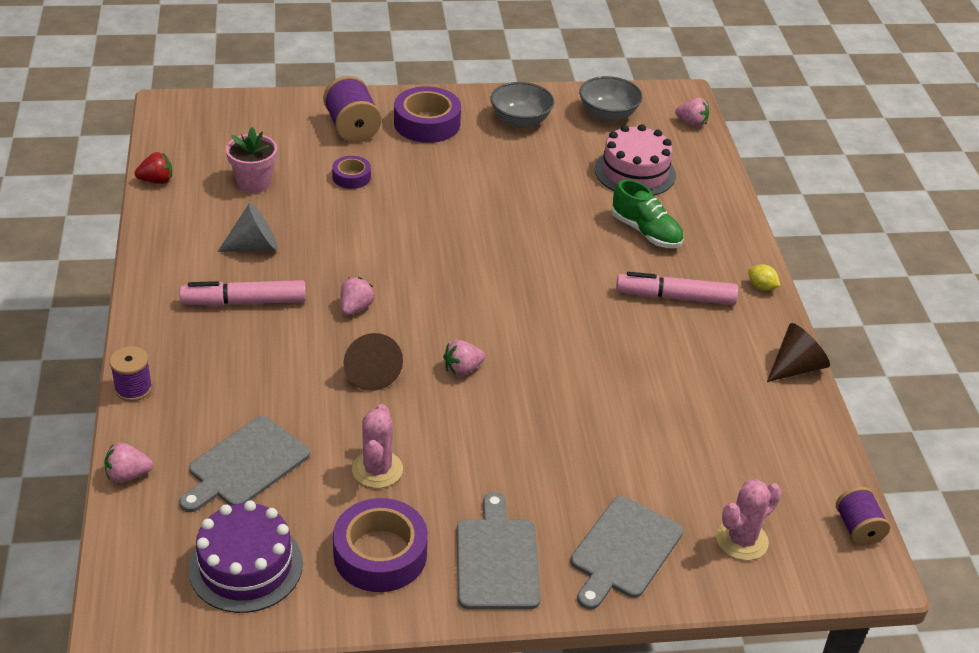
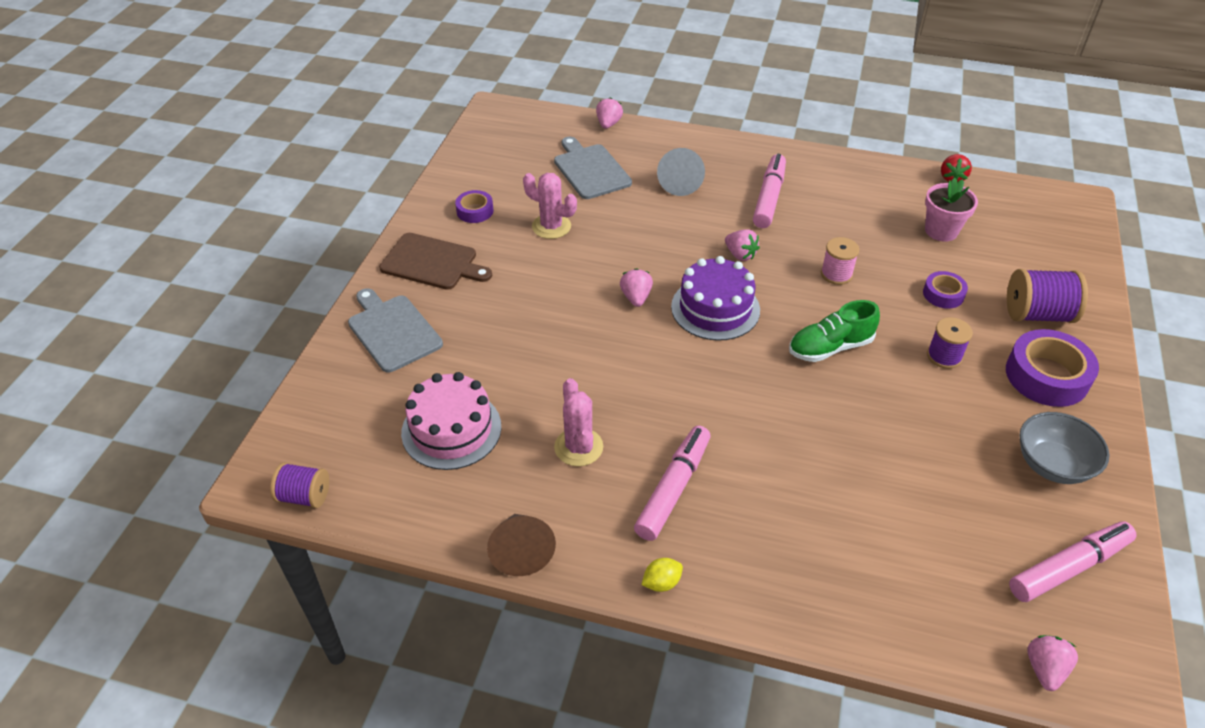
camera: 115 degrees right, 5 degrees up
purple spool [110,346,152,401] -> purple spool moved to [927,317,973,369]
purple cake [189,500,303,613] -> purple cake moved to [671,256,760,341]
grey cone [218,202,278,252] -> grey cone moved to [657,148,705,196]
purple tape [333,498,428,592] -> purple tape [455,190,493,223], size x0.55
brown cone [344,333,403,391] -> none
grey cutting board [457,492,541,609] -> brown cutting board [379,233,492,290]
grey bowl [579,76,643,122] -> pink marker [1009,521,1137,602]
pink cake [595,124,676,196] -> pink cake moved to [401,372,501,470]
green shoe [611,179,684,248] -> green shoe moved to [789,300,880,362]
pink strawberry [675,98,709,127] -> pink strawberry turned 150 degrees clockwise [1027,635,1078,691]
pink cactus [716,479,782,560] -> pink cactus moved to [554,378,603,466]
none -> pink spool [821,237,859,285]

